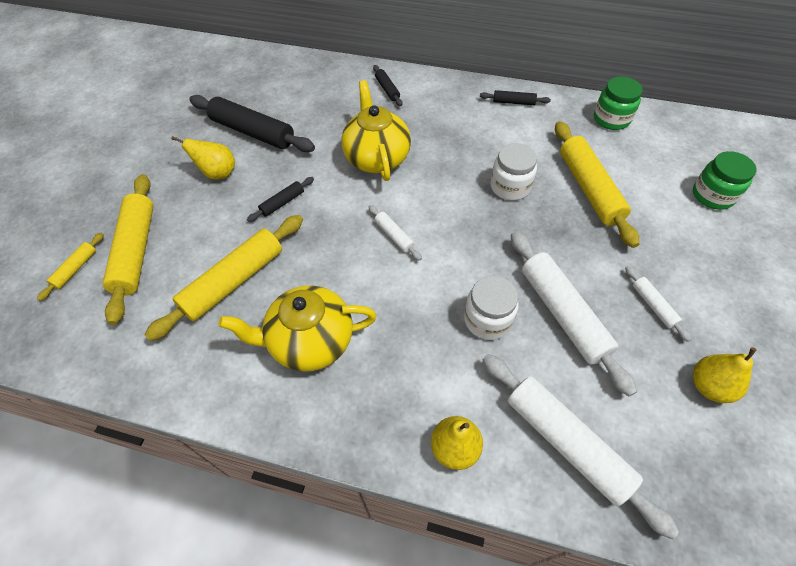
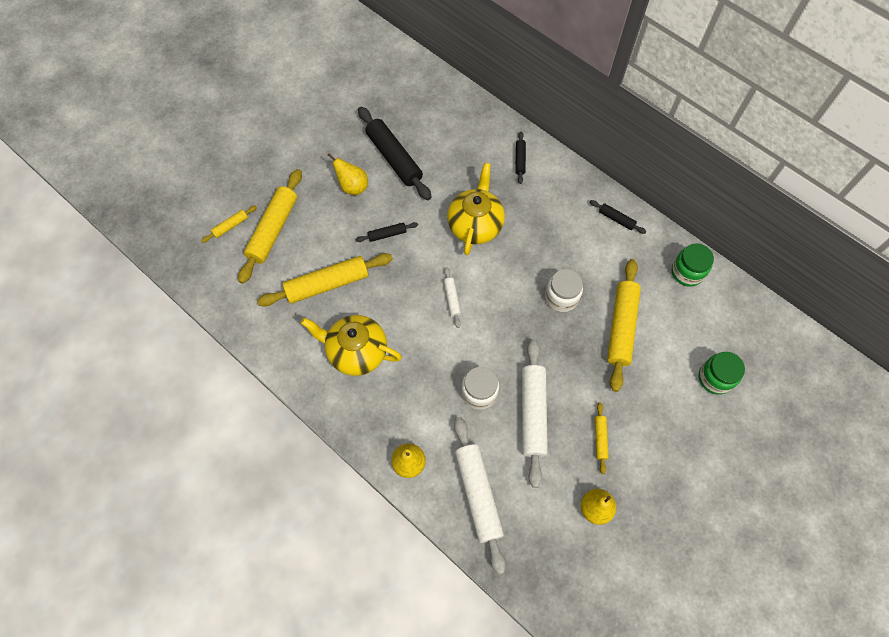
camera: 25 degrees right, 10 degrees up
white rolling pin [625,266,691,342] -> yellow rolling pin [595,403,609,474]

